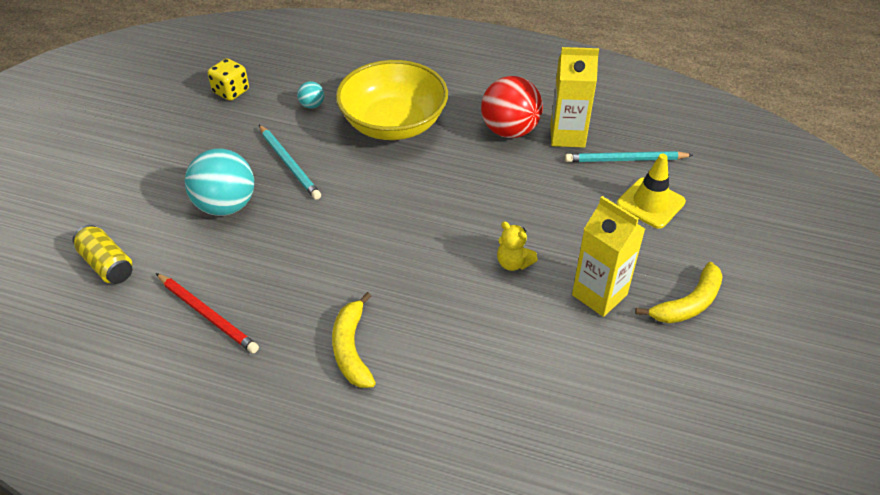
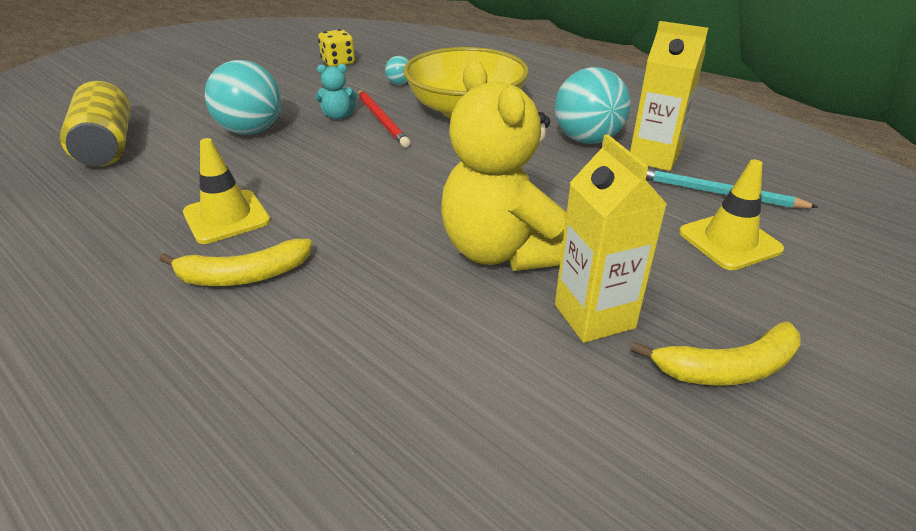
camera: 25 degrees right, 10 degrees down
yellow can [73,225,132,284] -> yellow can [60,80,131,167], size x1.55
red pencil [156,273,259,353] -> red pencil moved to [358,90,411,147]
turquoise pencil [259,125,321,200] -> turquoise teddy bear [315,64,357,120]
yellow banana [332,292,376,388] -> yellow banana turned 120 degrees counterclockwise [160,239,312,286]
red ball [481,76,543,138] -> turquoise ball [555,67,631,144]
yellow teddy bear [497,221,538,271] -> yellow teddy bear [441,60,567,271], size x2.39
none -> yellow traffic cone [183,138,270,244]

